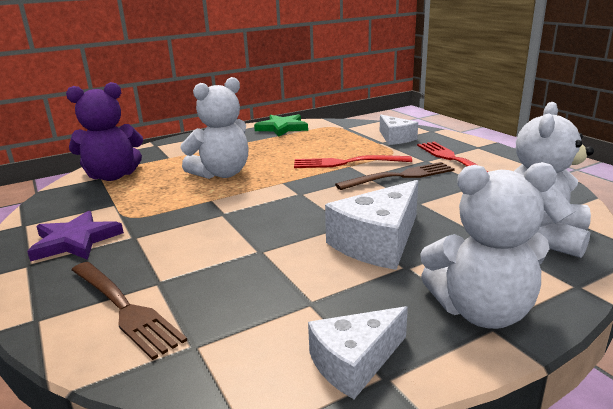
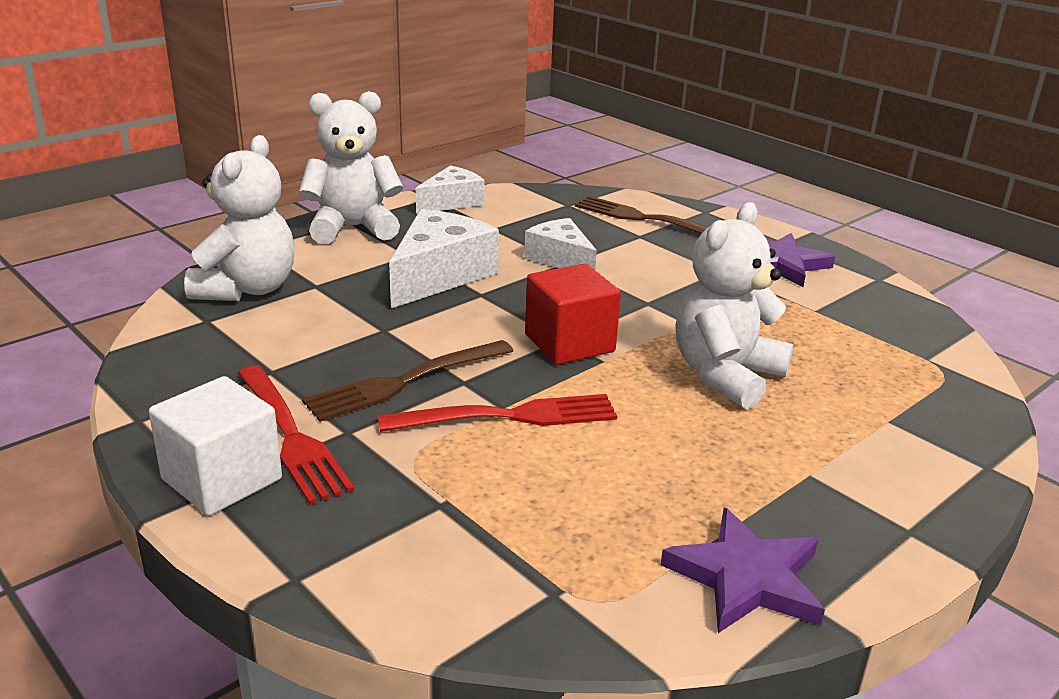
camera: 165 degrees right, 5 degrees up
purple teddy bear [66,82,143,181] -> none
green star [254,114,308,137] -> purple star [661,508,825,633]
white cheese [380,115,418,145] -> white cheese moved to [524,218,597,270]
none -> white cube [149,376,282,516]
none -> red cube [525,264,621,365]

